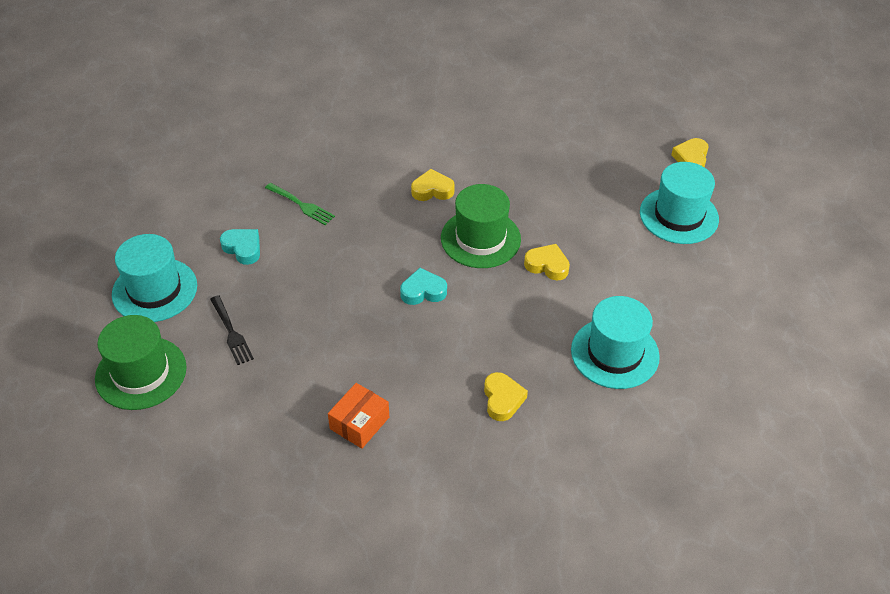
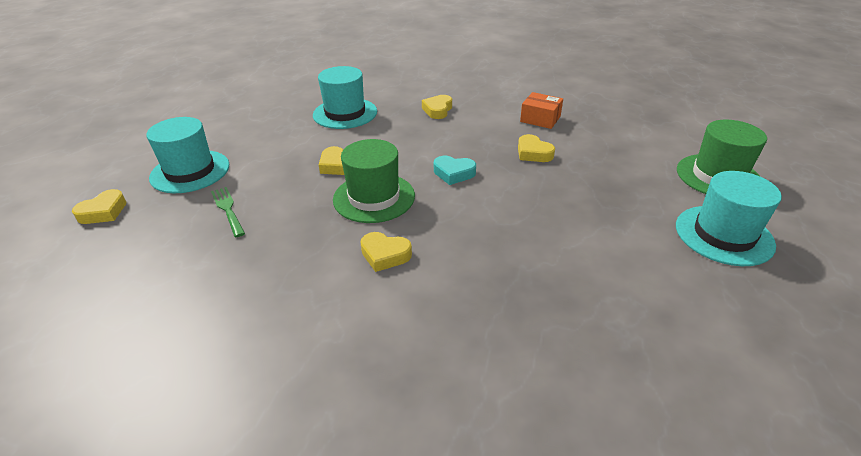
camera: 155 degrees left, 10 degrees down
black fork [210,295,254,365] -> none
turquoise heart [220,229,260,265] -> none
green fork [265,183,335,225] -> green fork moved to [211,187,245,237]
orange box [328,383,389,449] -> orange box turned 60 degrees clockwise [520,92,563,129]
none -> yellow heart [518,134,555,162]

